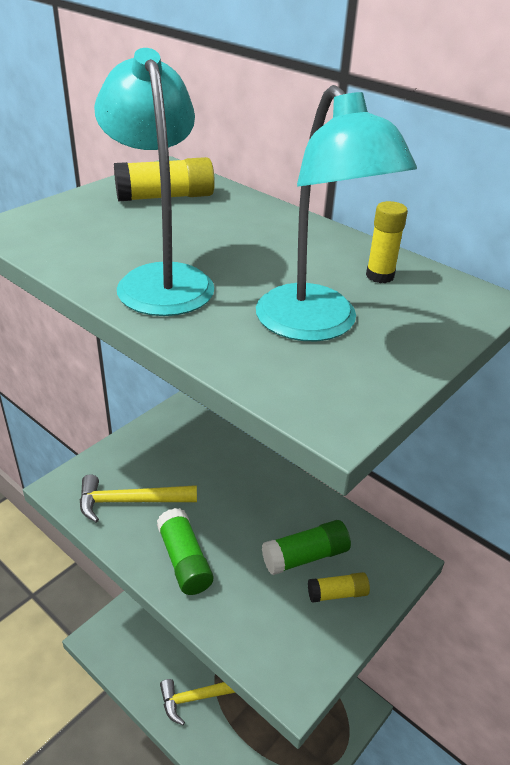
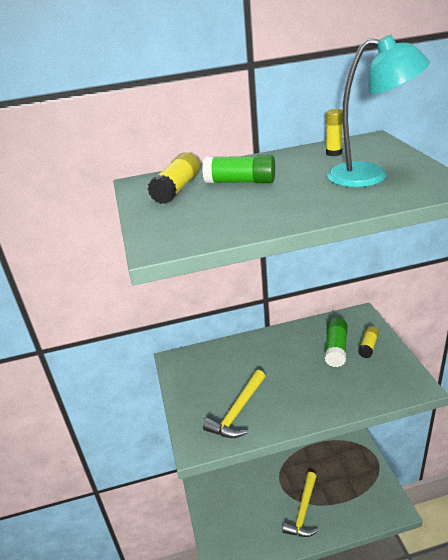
camera: 50 degrees left, 5 degrees down
turquoise lamp [94,48,215,316] -> none
green glue stick [157,508,213,595] -> green glue stick moved to [202,155,275,183]

